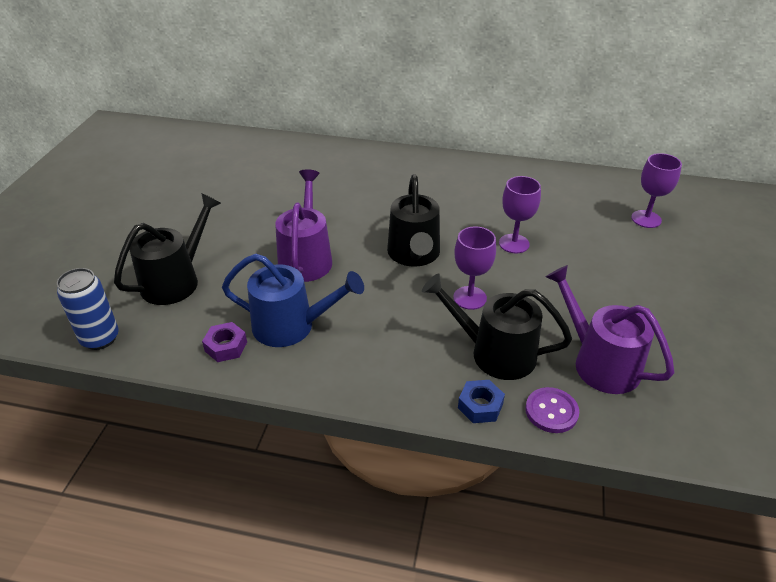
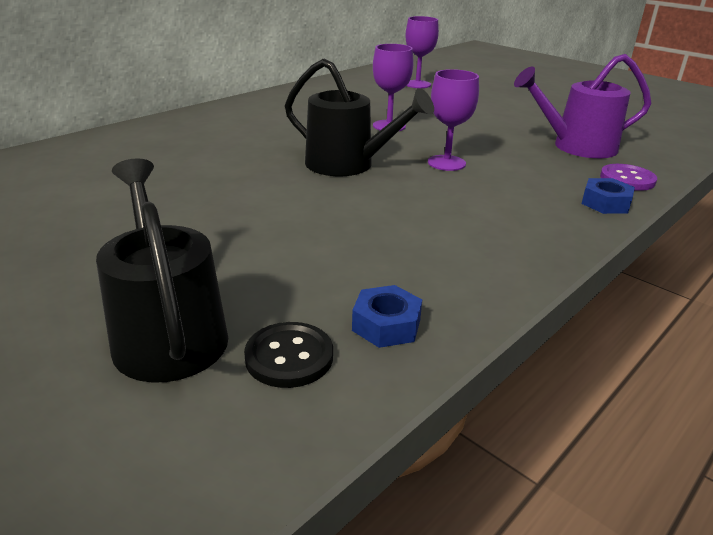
camera: 60 degrees left, 10 degrees down
blue can [57,268,119,350] -> none
purple nut [202,322,247,362] -> blue nut [352,285,422,348]
blue watering can [222,254,364,347] -> none
purple watering can [275,169,332,282] -> none
black watering can [422,274,572,380] -> none
none -> black button [244,322,333,388]

